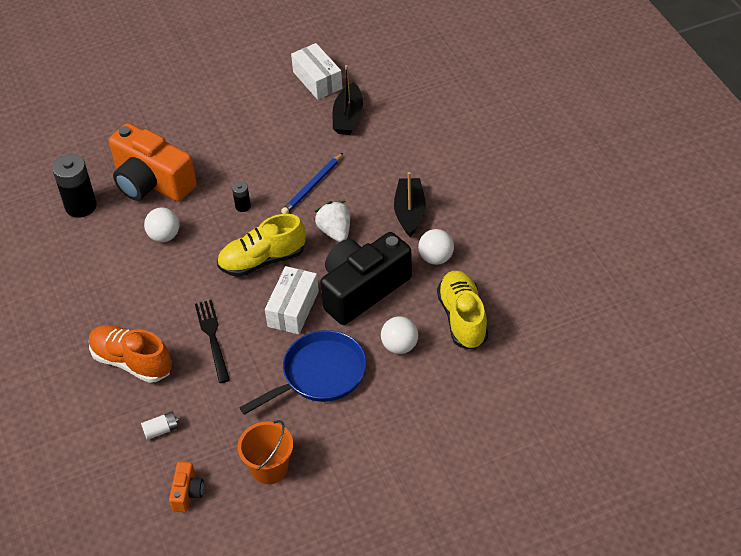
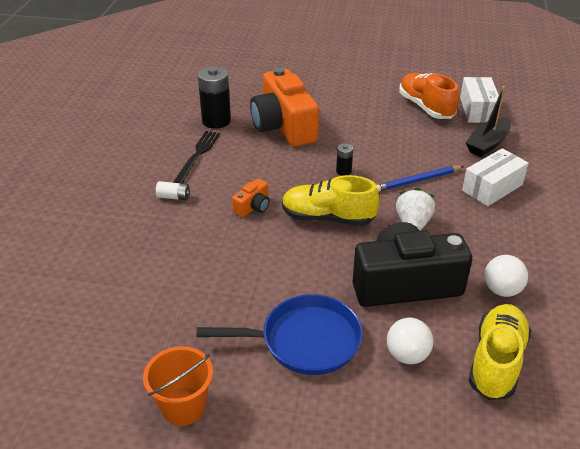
camera: 30 degrees right, 10 degrees down
orange shoe [89,325,172,383] -> orange shoe moved to [399,73,459,119]
white battery [141,412,178,440] -> white battery moved to [156,181,190,200]
white ball [144,207,179,242] -> none
orange camera [169,462,204,512] -> orange camera moved to [232,179,270,217]
black fork [195,300,230,383] -> black fork moved to [173,131,220,184]
white box [265,266,319,334] -> white box moved to [462,148,529,206]
black boat [394,172,426,237] -> none

